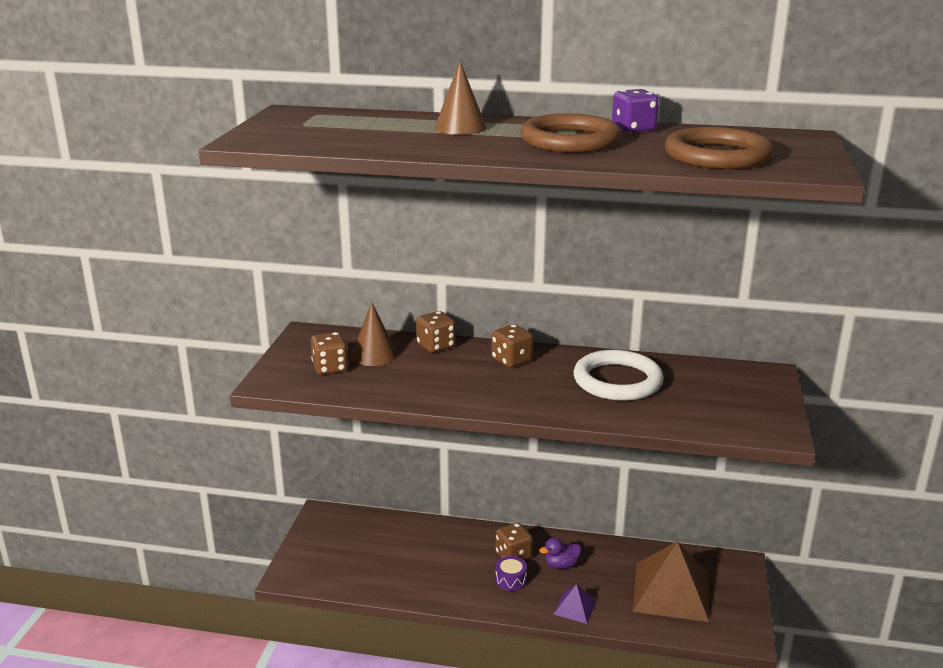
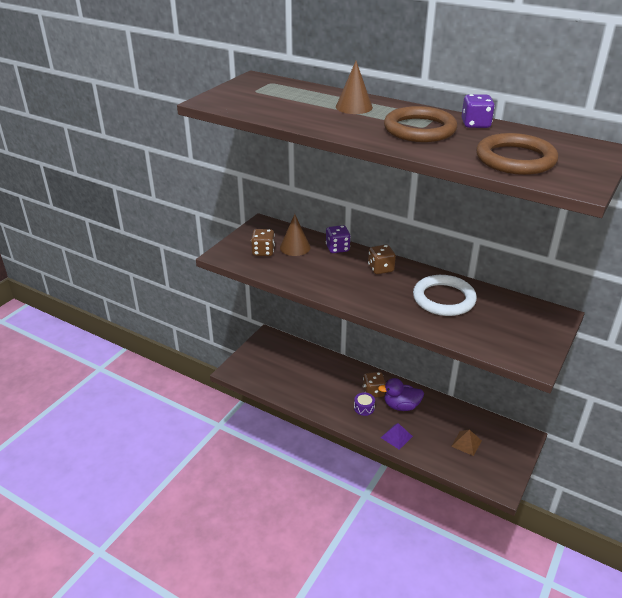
camera: 20 degrees right, 10 degrees up
brown dice [416,311,456,353] -> purple dice [326,225,351,253]
purple duck [539,538,581,569] -> purple duck [378,378,424,411], size x1.52
brown pyramid [633,541,709,622] -> brown pyramid [451,430,482,456], size x0.47

